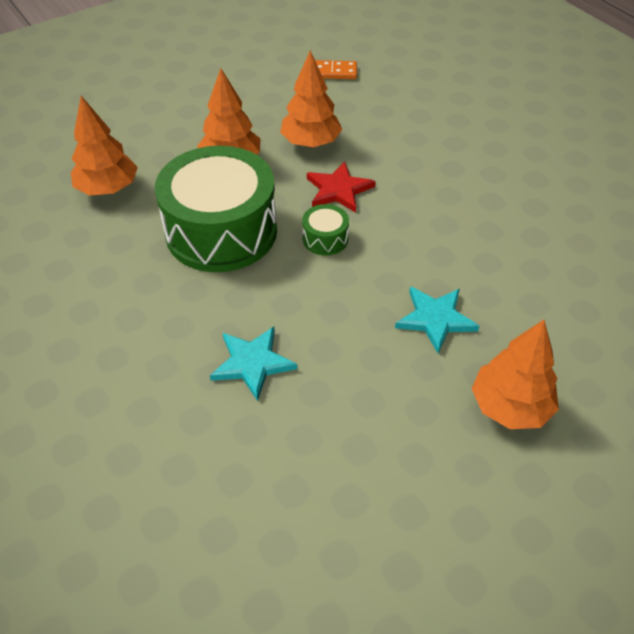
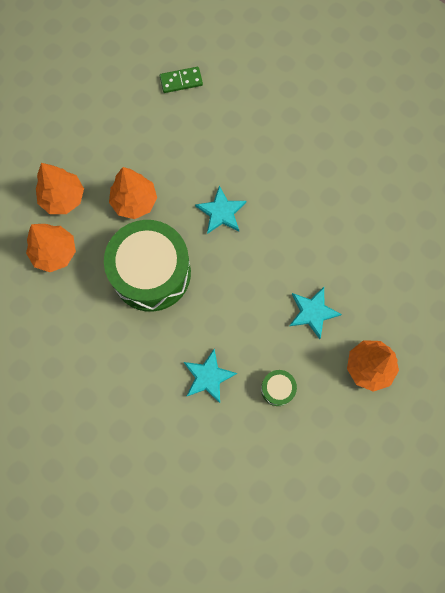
camera: 15 degrees left, 25 degrees up
orange tree [280,50,342,147] -> orange tree moved to [36,163,84,214]
green drum [302,204,349,255] -> green drum moved to [261,370,297,406]
red star [307,161,376,213] -> turquoise star [195,186,246,234]
orange domino [315,60,357,79] -> green domino [160,67,203,93]

